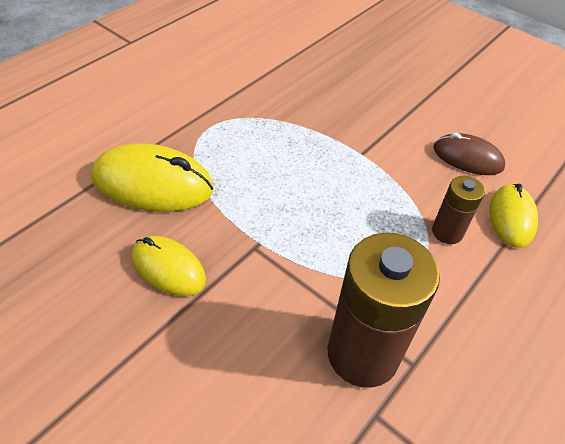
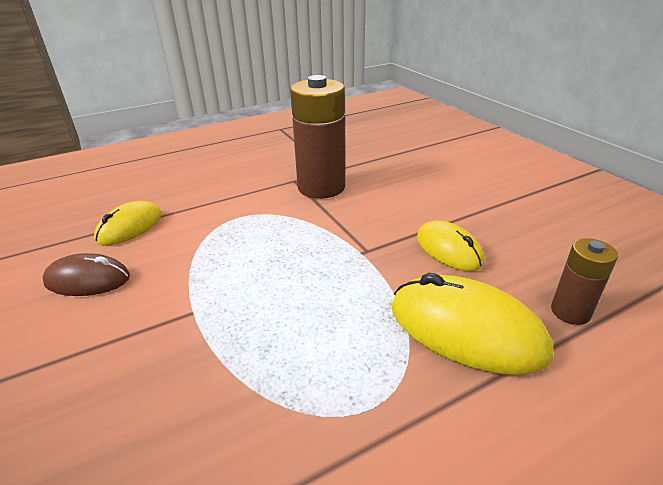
camera: 155 degrees left, 15 degrees down
brown battery [432,176,485,244] -> brown battery moved to [551,238,618,325]
brown mouse [433,133,505,175] -> brown mouse turned 45 degrees counterclockwise [43,253,130,296]

